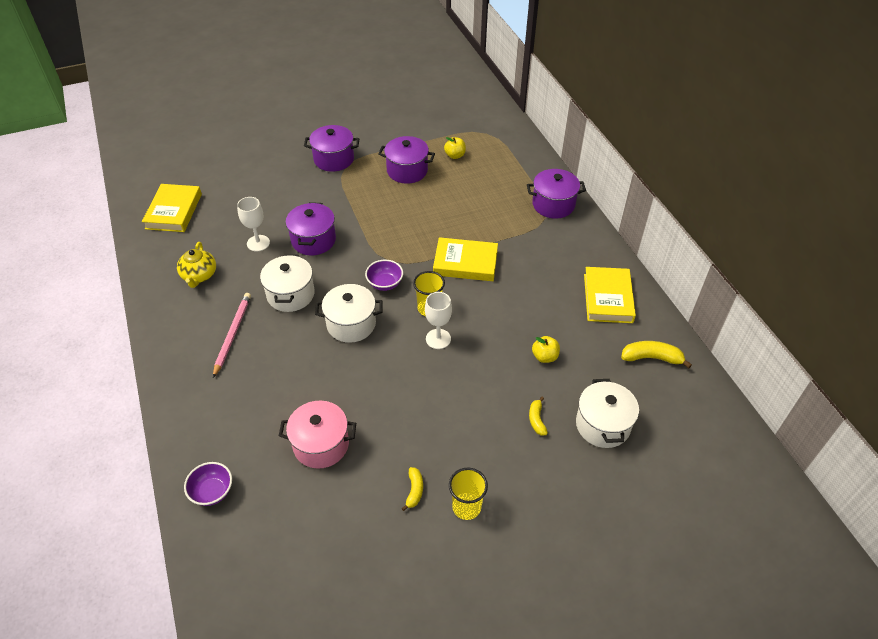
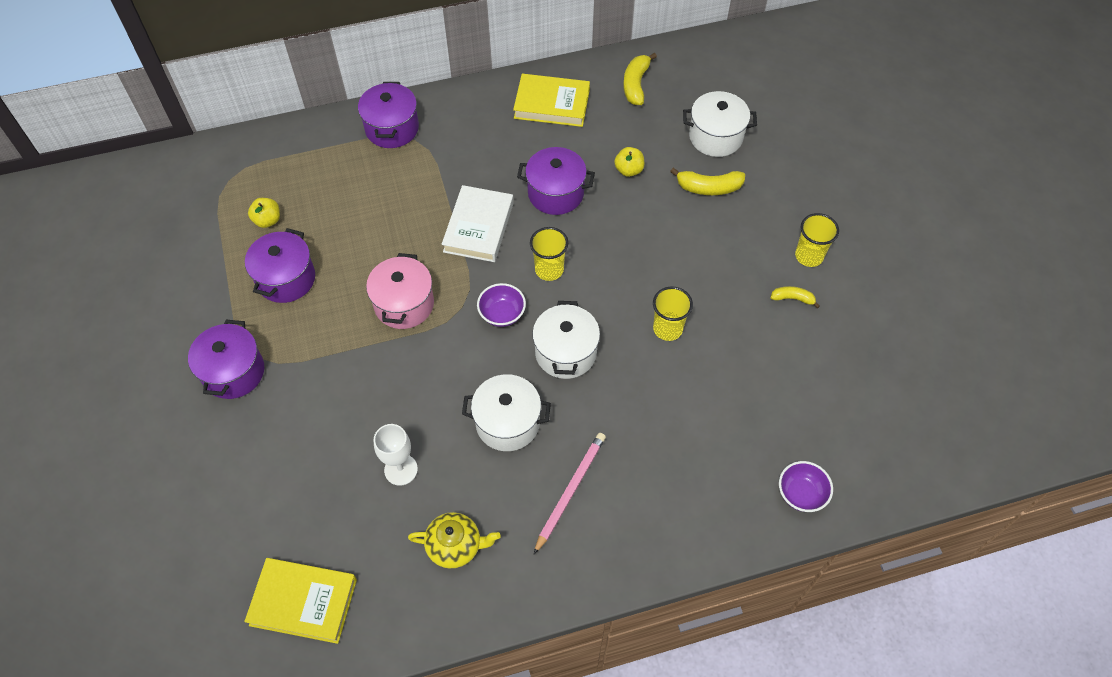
camera: 85 degrees left, 10 degrees up
pink pencil [213,293,251,378] -> pink pencil turned 105 degrees clockwise [534,433,606,554]
pink pot [279,401,356,469] -> pink pot moved to [366,253,434,329]
purple pot [286,202,336,255] -> purple pot moved to [517,147,595,215]
white goblet [425,292,452,349] -> none
yellow book [433,237,498,281] -> white book [442,185,514,262]
yellow banana [529,397,548,435] -> yellow banana [670,167,745,195], size x1.63
none -> yellow cup [653,286,693,341]

